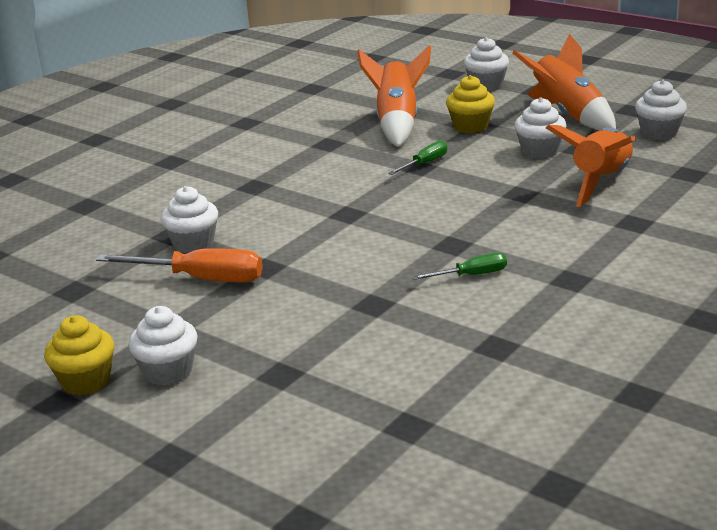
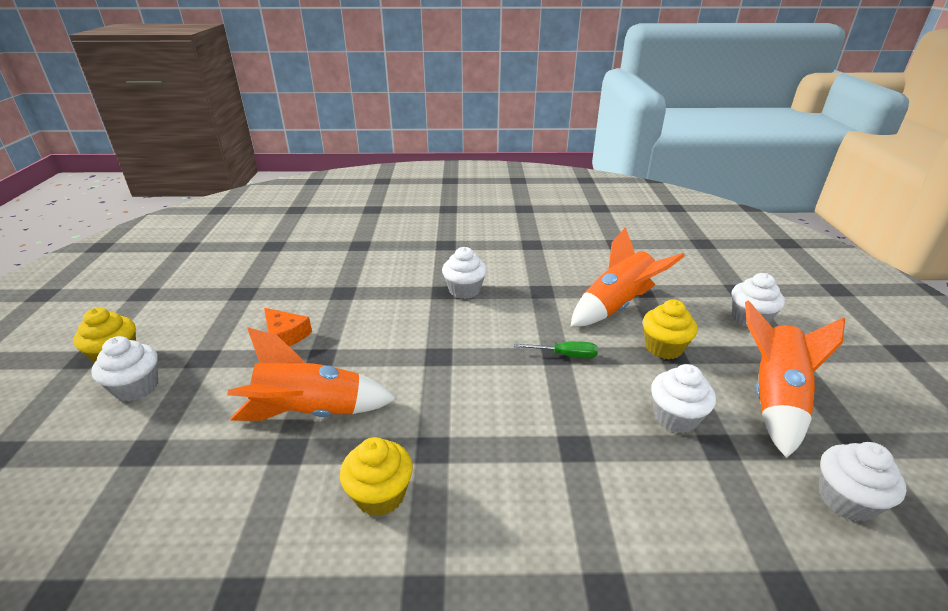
camera: 50 degrees right, 5 degrees up
orange screwdriver [96,248,263,282] -> orange cheese [264,308,312,347]
white cupcake [161,186,218,253] -> white cupcake moved to [442,247,487,299]
green screwdriver [412,253,507,280] -> yellow cupcake [340,437,413,516]
orange rocket [546,125,636,207] -> orange rocket moved to [227,327,397,421]

